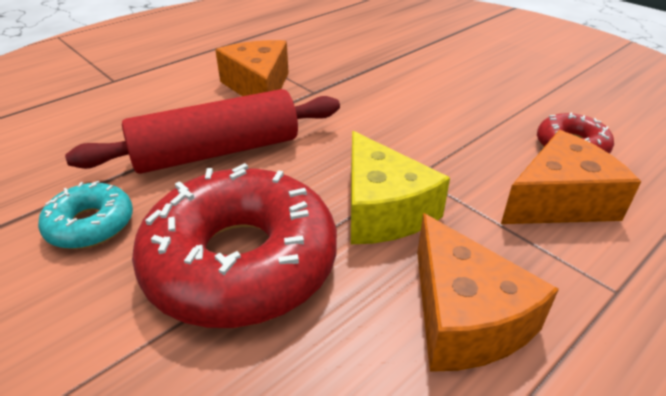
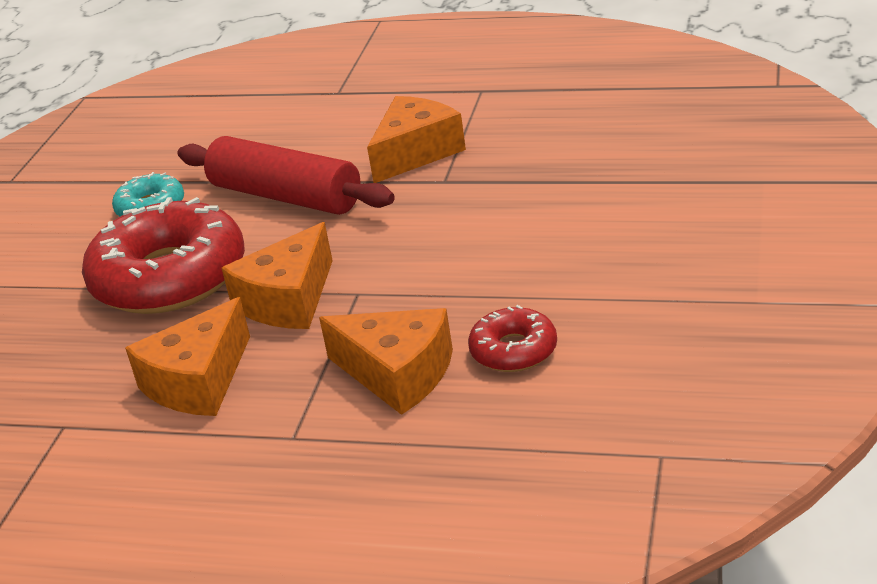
camera: 60 degrees right, 5 degrees down
yellow cheese [351,131,450,244] -> orange cheese [222,222,333,329]

